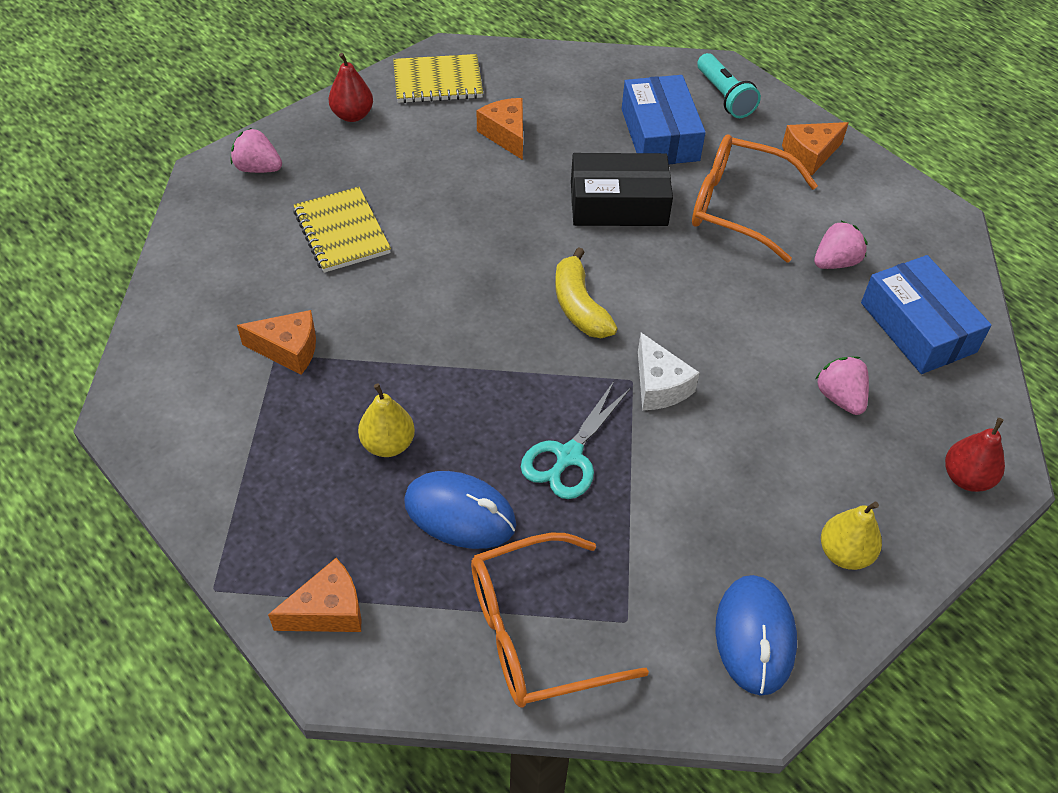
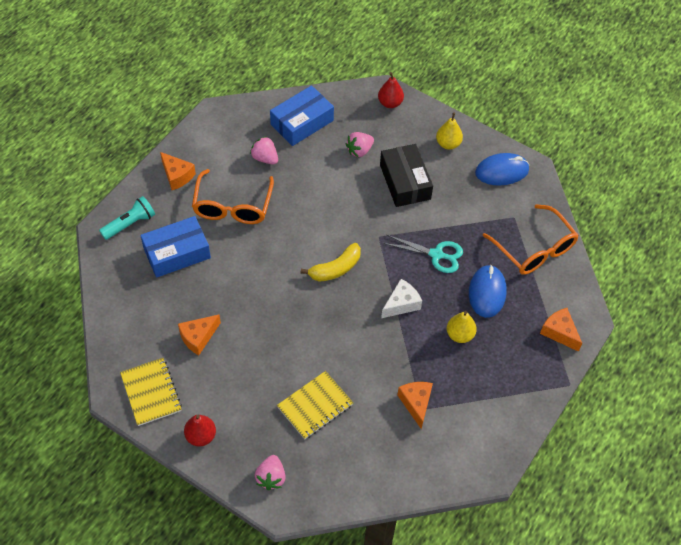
camera: 105 degrees left, 5 degrees up
black box [571,153,673,226] -> black box moved to [380,144,433,207]
white cheese [638,333,700,410] -> white cheese moved to [381,279,422,318]

